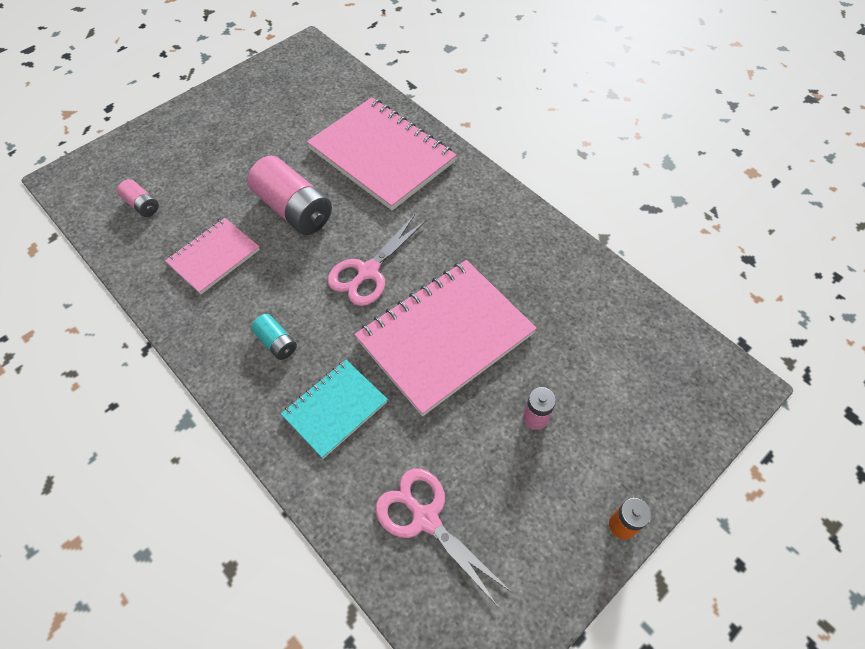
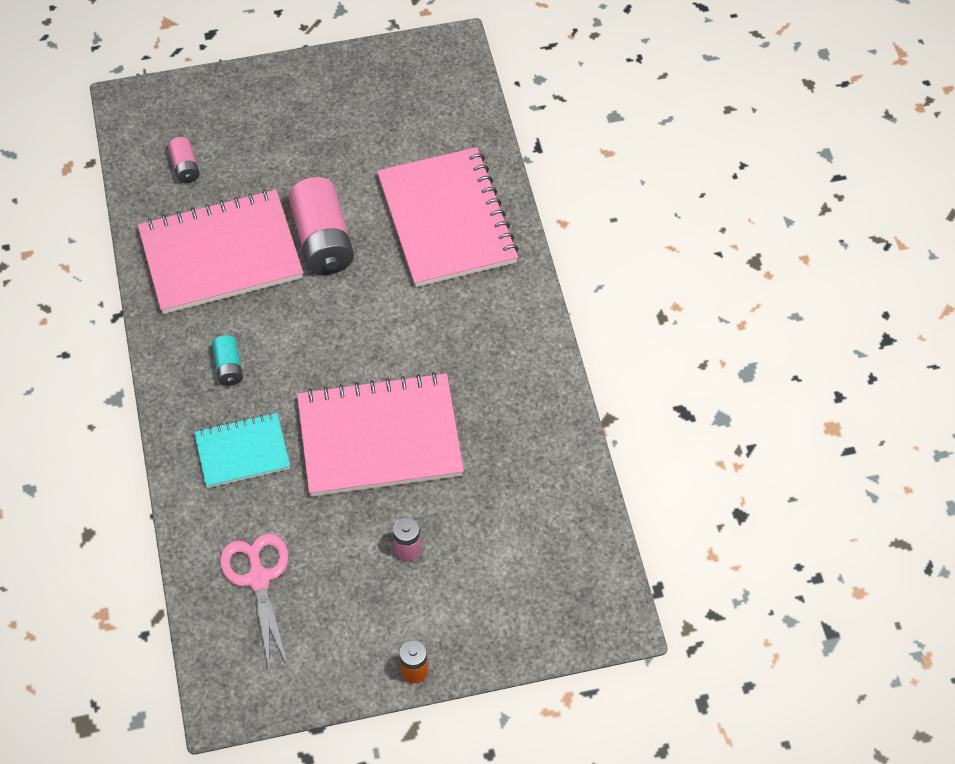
camera: 30 degrees right, 0 degrees up
pink notebook [165,218,260,294] -> pink notebook [138,190,303,314], size x1.80
pink scissors [327,214,426,306] -> none

